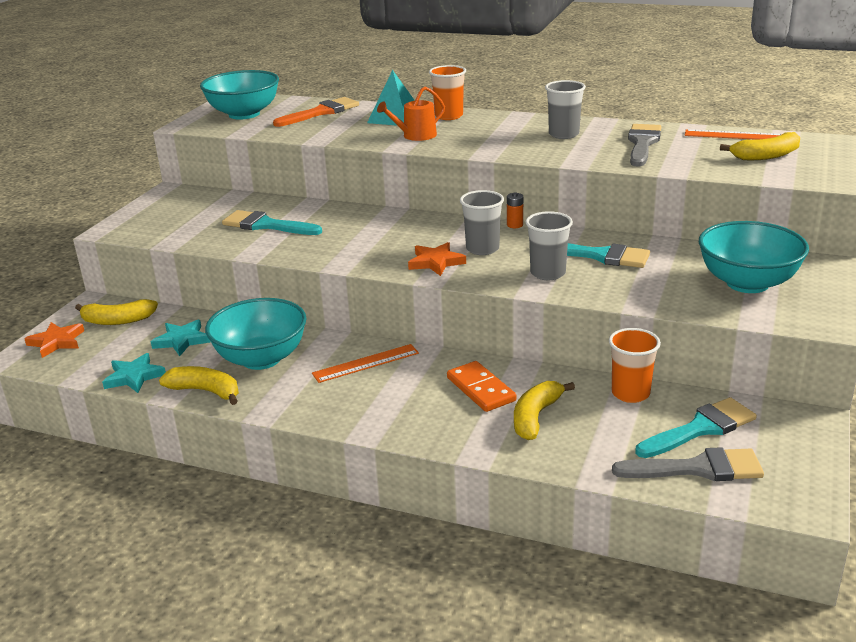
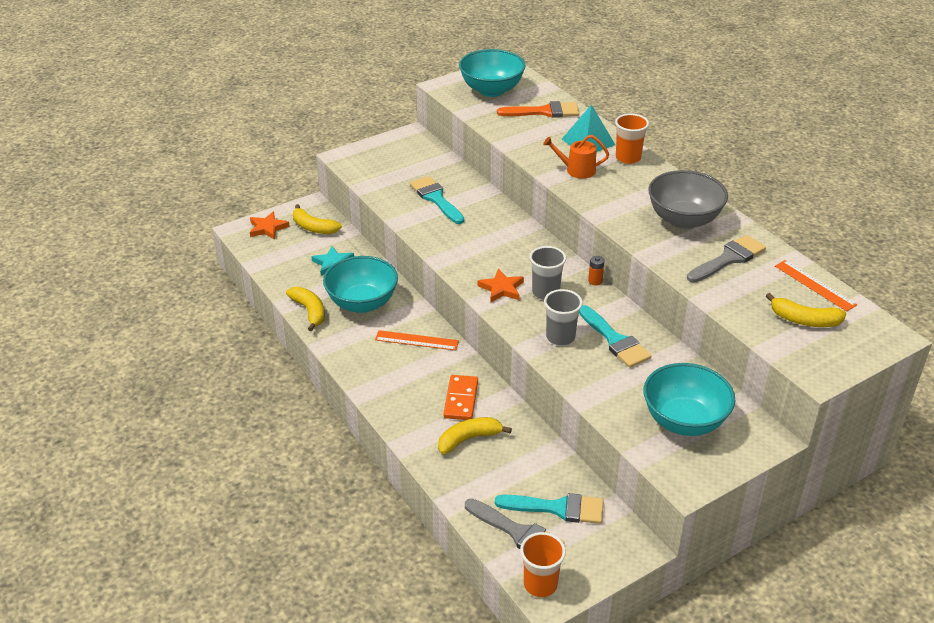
camera: 35 degrees right, 10 degrees up
turquoise star [102,353,166,393] -> none
grey cup [545,80,586,139] -> grey bowl [648,170,728,229]
orange cup [609,328,661,403] -> orange cup moved to [520,532,566,597]

